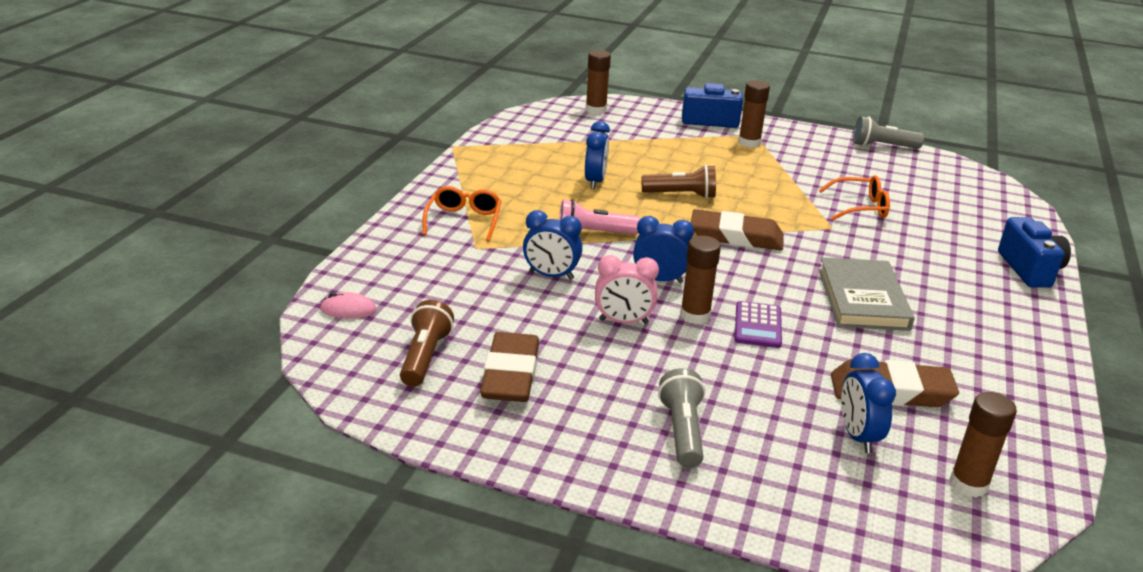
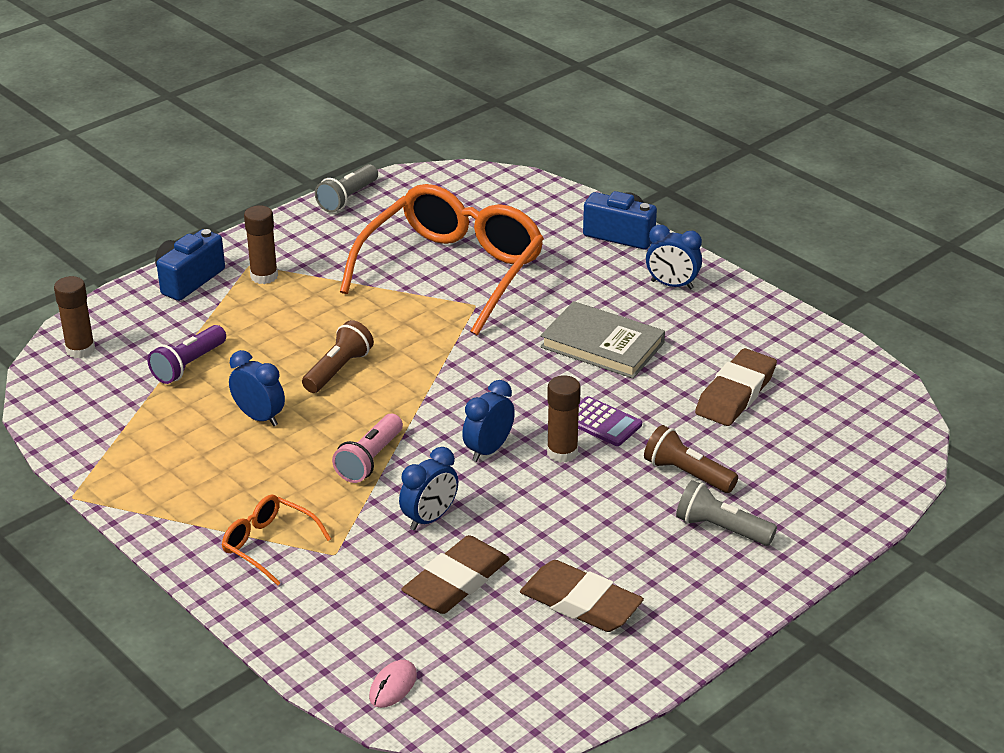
camera: 60 degrees left, 5 degrees up
brown flashlight [400,300,454,387] -> brown flashlight moved to [644,425,738,493]
pink clock [595,255,659,324] -> none
brown eraser [691,209,784,250] -> brown eraser moved to [401,535,510,614]
orange glasses [819,175,890,220] -> orange glasses [340,184,544,335], size x2.29
blue clock [841,353,896,453] -> blue clock moved to [646,225,702,290]
brown glue stick [949,392,1017,498] -> none
none -> purple flashlight [147,325,226,384]

